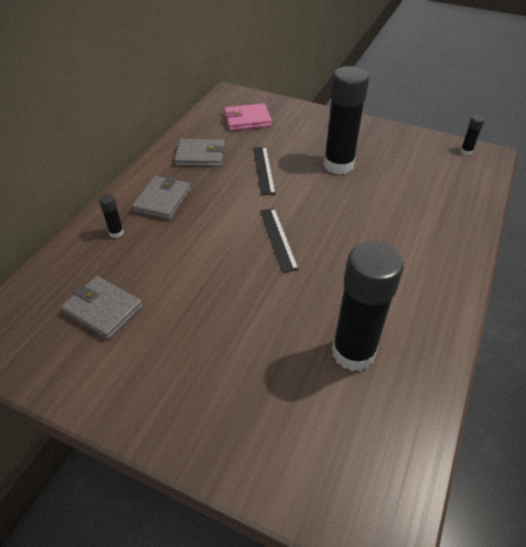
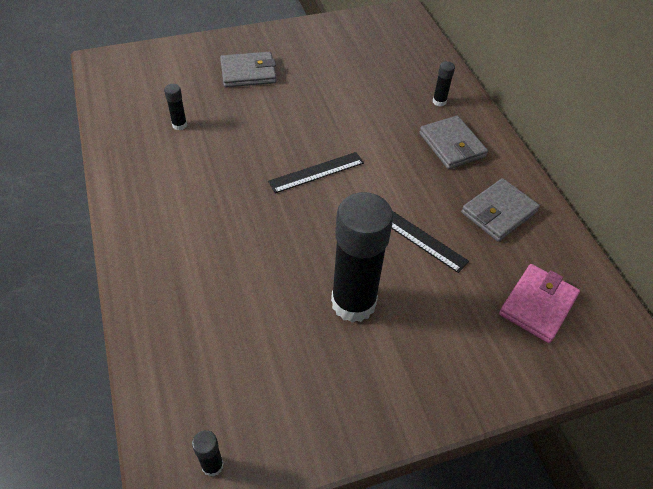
camera: 135 degrees right, 5 degrees up
grey wallet [61,276,143,340] -> grey wallet moved to [220,52,277,87]
black ruler [260,208,299,273] -> black ruler turned 60 degrees counterclockwise [268,152,364,193]
black glue stick [332,241,404,371] -> black glue stick [164,84,187,130], size x0.41

